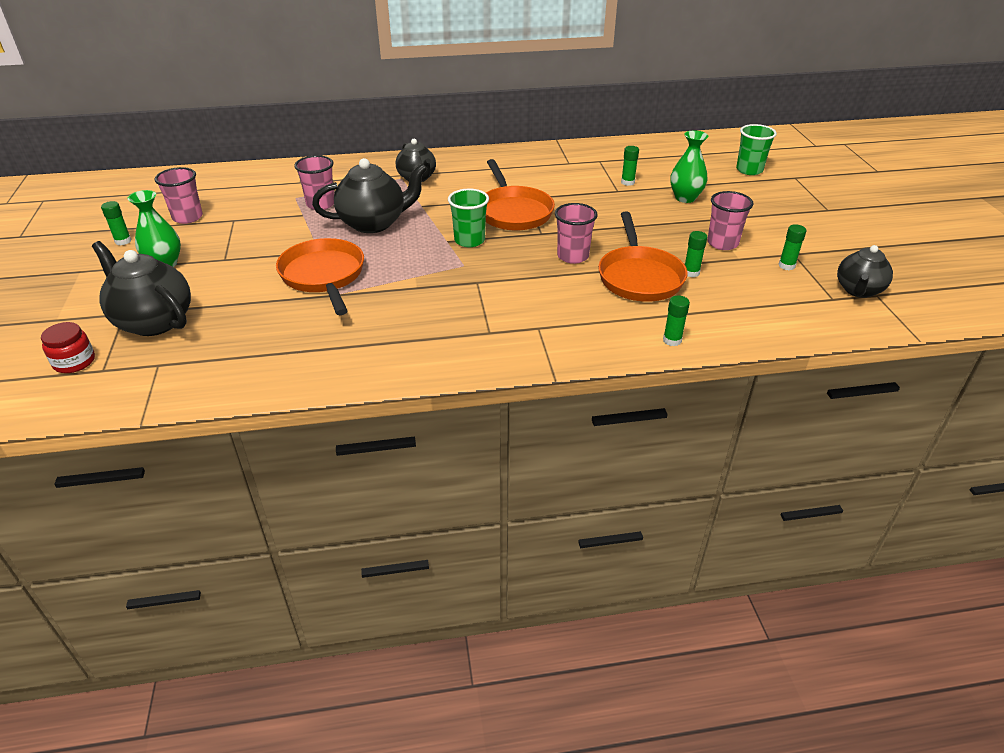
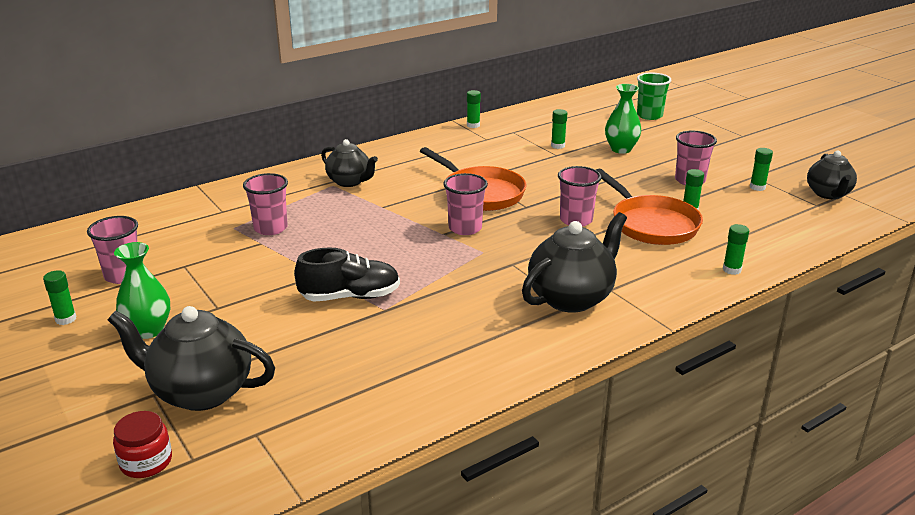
camera: 25 degrees left, 10 degrees down
orange pan [276,238,364,315] -> black shoe [294,248,400,302]
black teapot [312,158,427,233] -> black teapot moved to [522,212,627,313]
green cup [448,188,489,247] -> pink cup [443,173,488,235]
none -> green glue stick [467,90,481,128]

